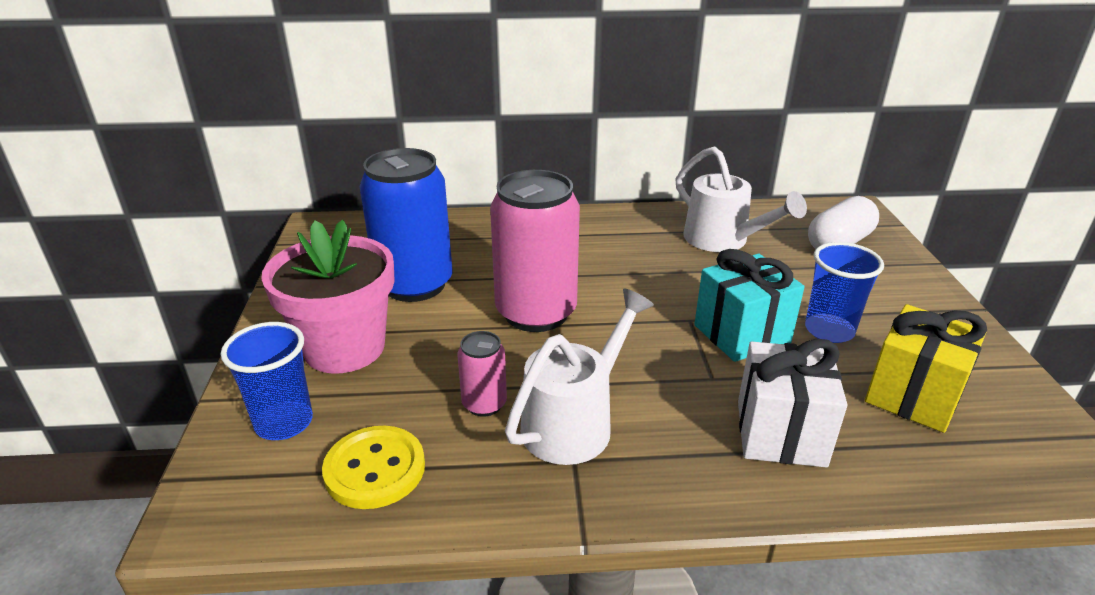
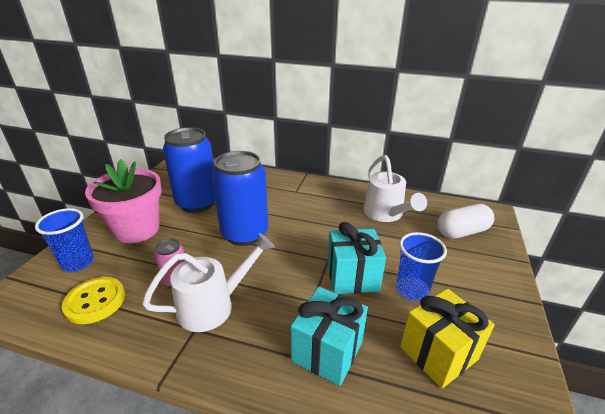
camera: 20 degrees right, 0 degrees up
pink can [490,170,580,332] -> blue can [212,151,268,246]
white gift [738,339,847,468] -> turquoise gift [291,287,368,386]

